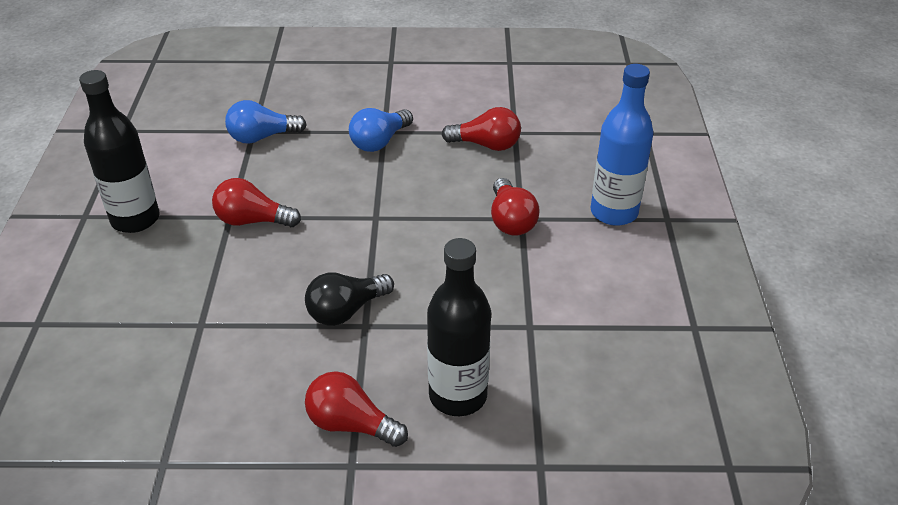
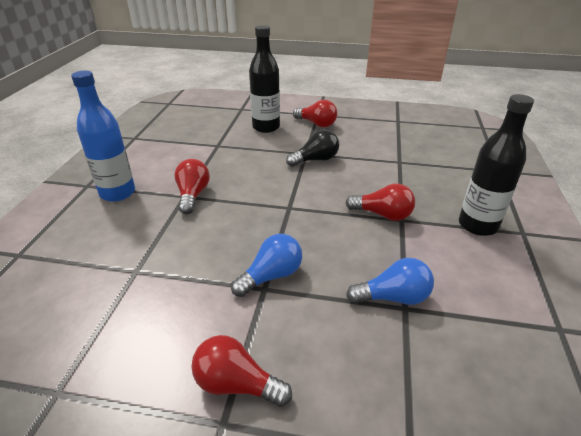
camera: 170 degrees left, 5 degrees down
red light bulb [442,107,521,151] -> red light bulb moved to [191,335,292,407]

